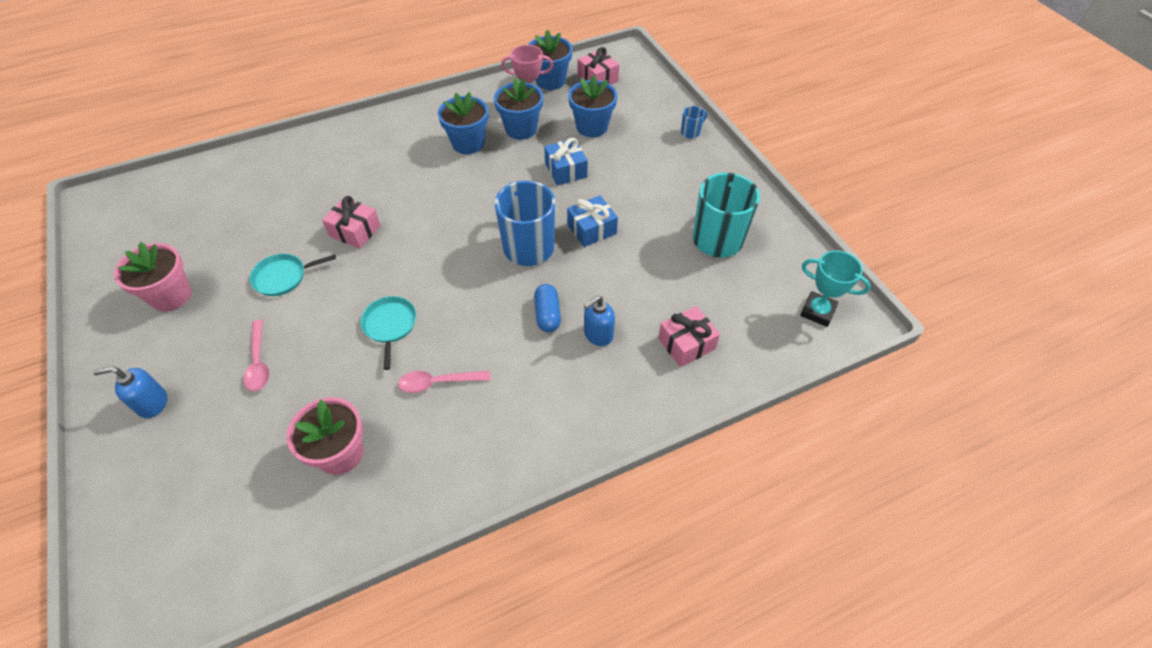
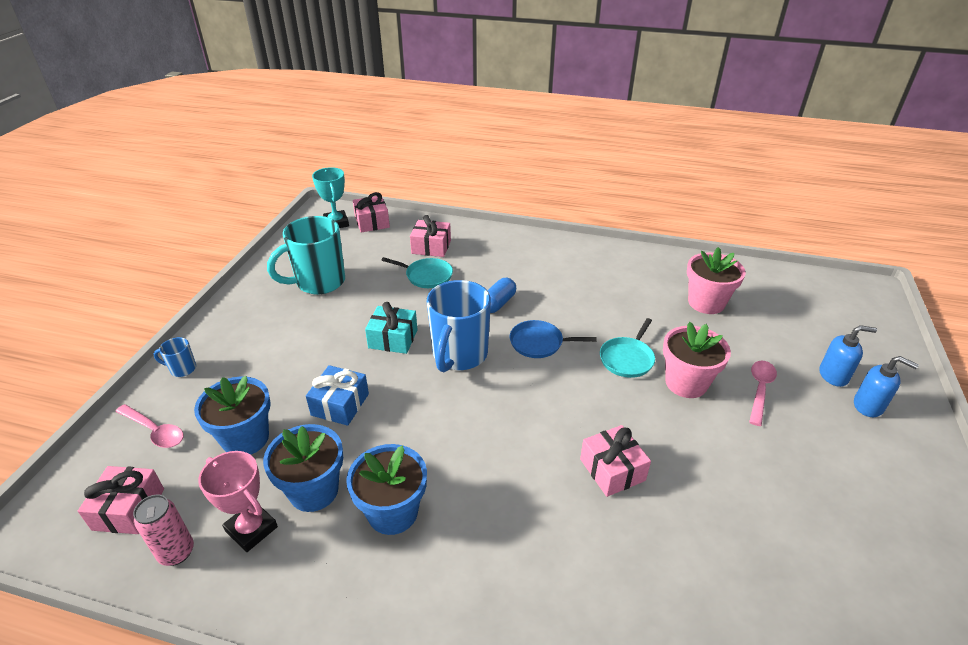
camera: 140 degrees left, 15 degrees down
pink flower pot [114,242,192,311] -> pink flower pot moved to [663,322,731,398]
turquoise pan [250,254,336,296] -> turquoise pan moved to [382,257,453,288]
pink spoon [398,371,491,393] -> pink spoon moved to [115,404,184,448]
blue flower pot [528,30,573,90] -> pink can [133,495,194,566]
blue gift [567,195,618,247] -> turquoise gift [365,302,418,354]
blue soap dispenser [584,296,615,346] -> blue soap dispenser moved to [819,325,877,387]
none -> pink gift [353,192,390,233]
none -> blue pan [510,320,596,358]

